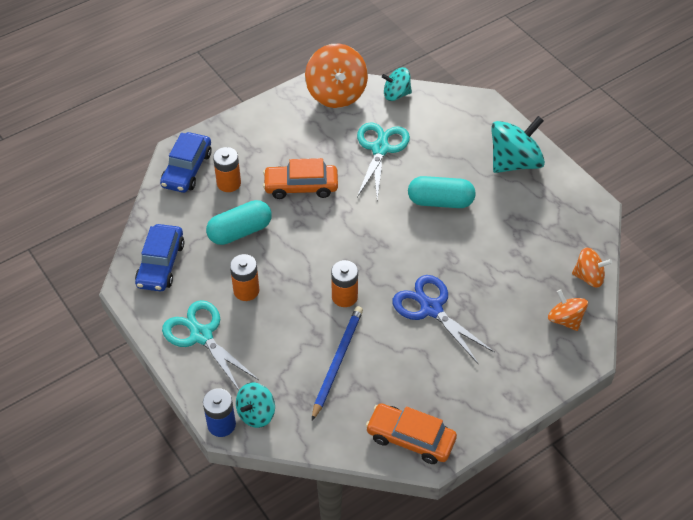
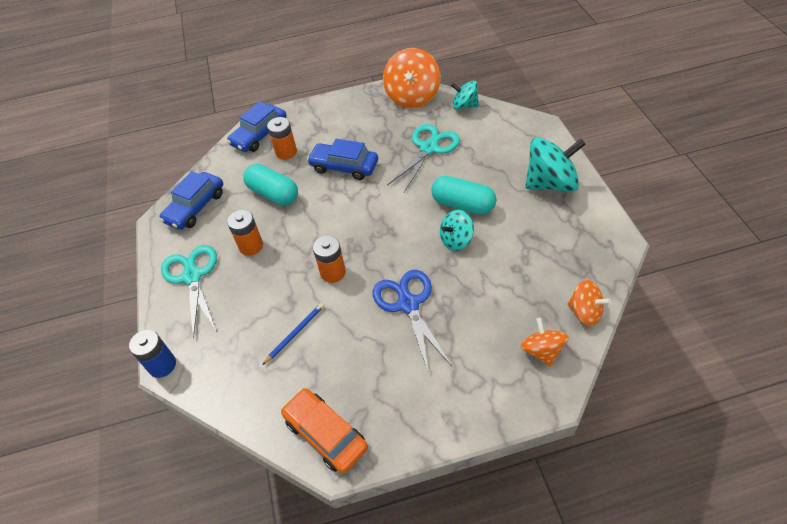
camera: 25 degrees right, 0 degrees up
turquoise capsule [206,200,272,245] -> turquoise capsule turned 45 degrees clockwise [243,164,298,205]
turquoise spinning top [236,383,275,428] -> turquoise spinning top moved to [440,210,474,251]
orange car [263,158,338,199] -> blue car [307,139,378,180]
blue pencil [312,306,363,421] -> blue pencil [263,303,324,365], size x0.61

